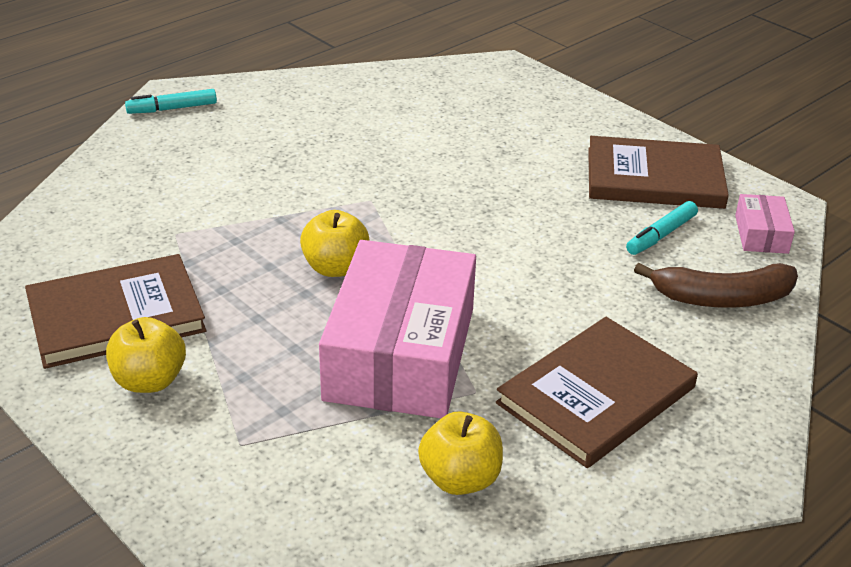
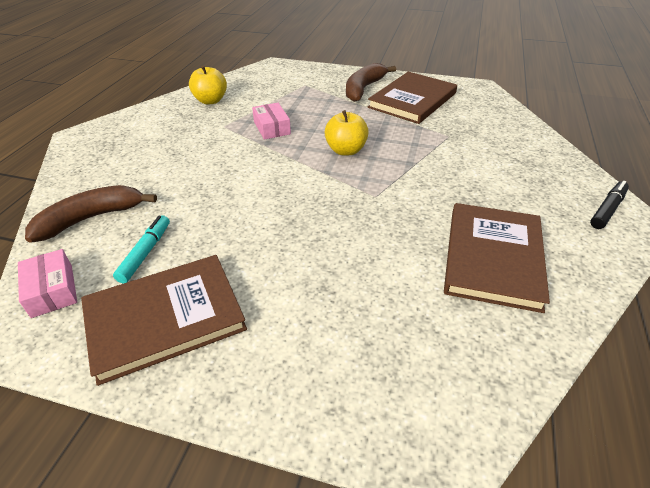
camera: 150 degrees right, 5 degrees up
yellow apple [106,317,186,393] -> brown banana [346,63,396,102]
turquoise marker [125,89,217,114] -> black marker [590,181,629,229]
pink box [319,240,476,418] -> pink box [252,103,291,140], size x0.42
brown book [496,317,698,468] -> brown book moved to [444,203,550,313]

